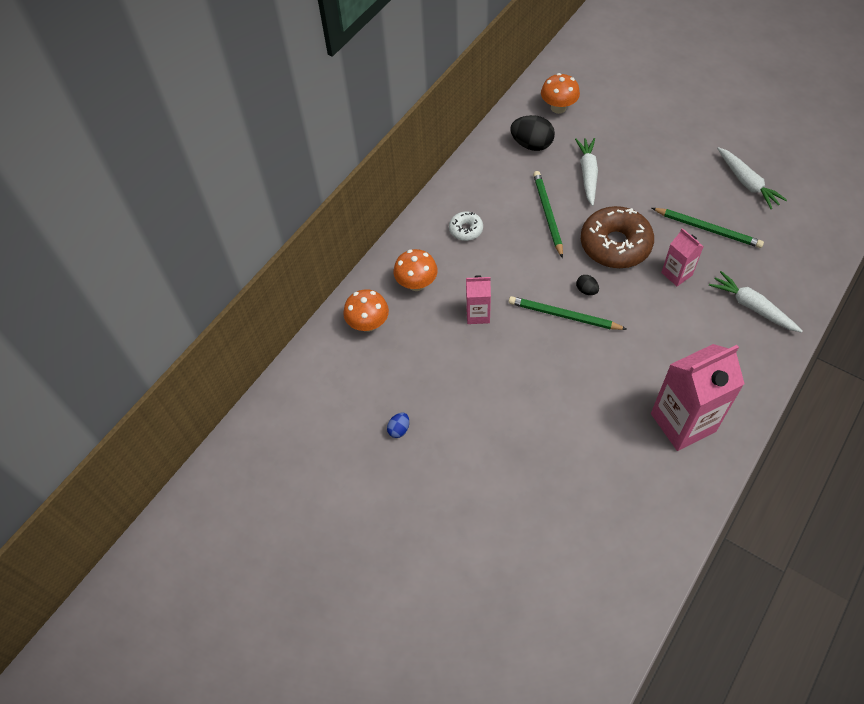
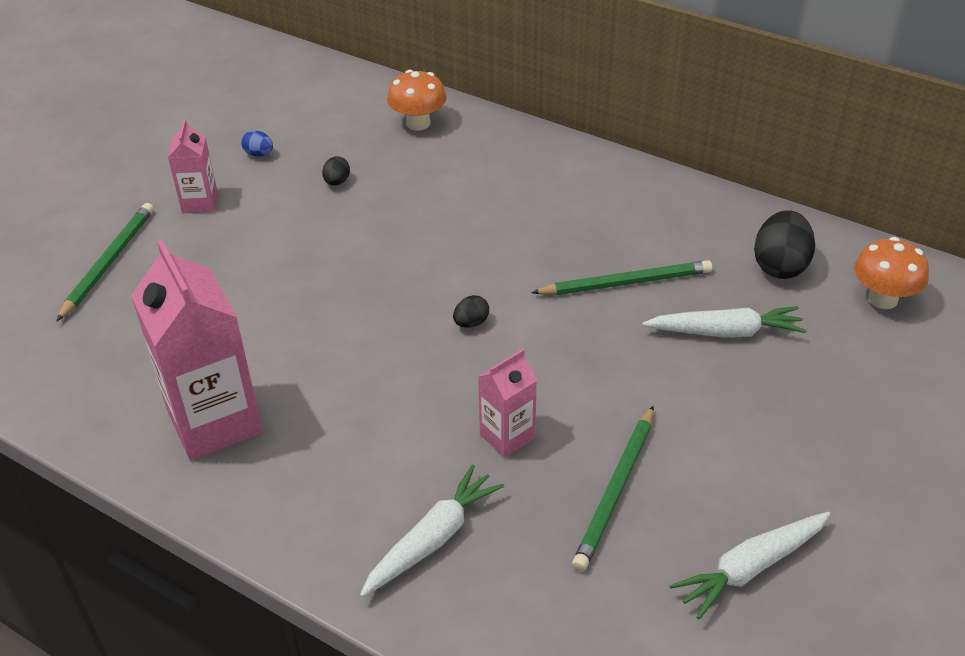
camera: 85 degrees right, 15 degrees down
orange mushroom [393,249,438,291] -> none
white donut [449,211,483,241] -> none
pink carton [466,275,491,324] -> pink carton moved to [168,119,218,213]
green pencil [508,296,627,330] -> green pencil moved to [56,203,154,322]
brown donut [581,206,654,268] -> none
none -> black egg [322,157,350,186]

